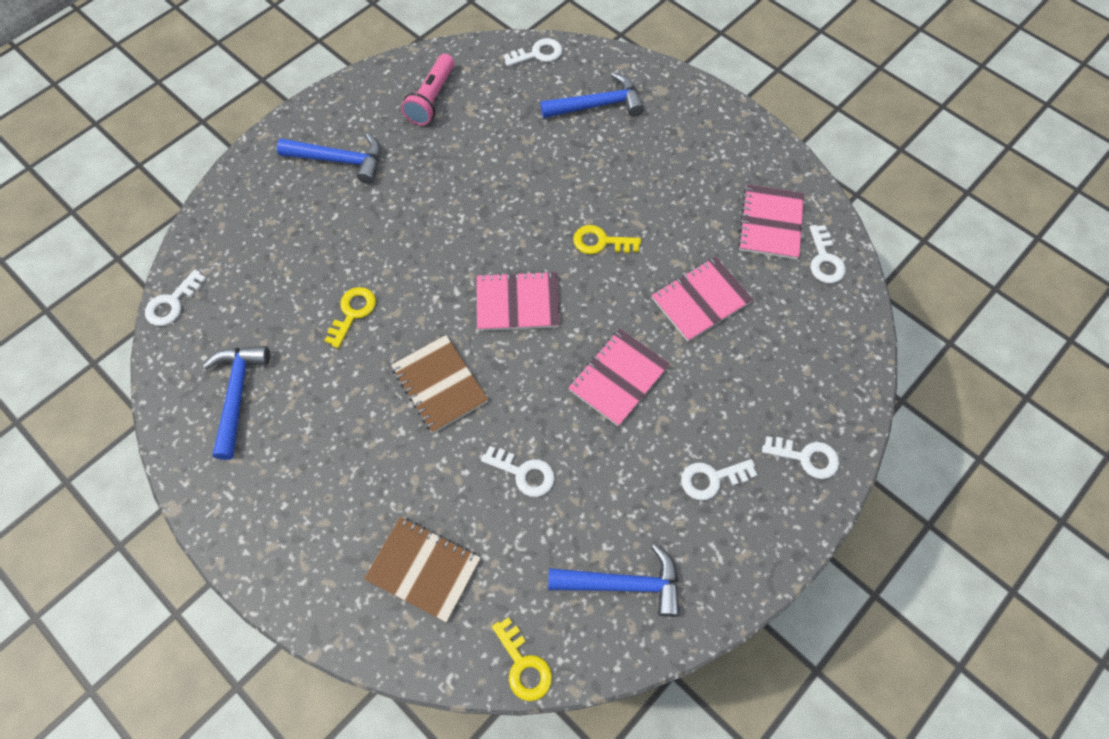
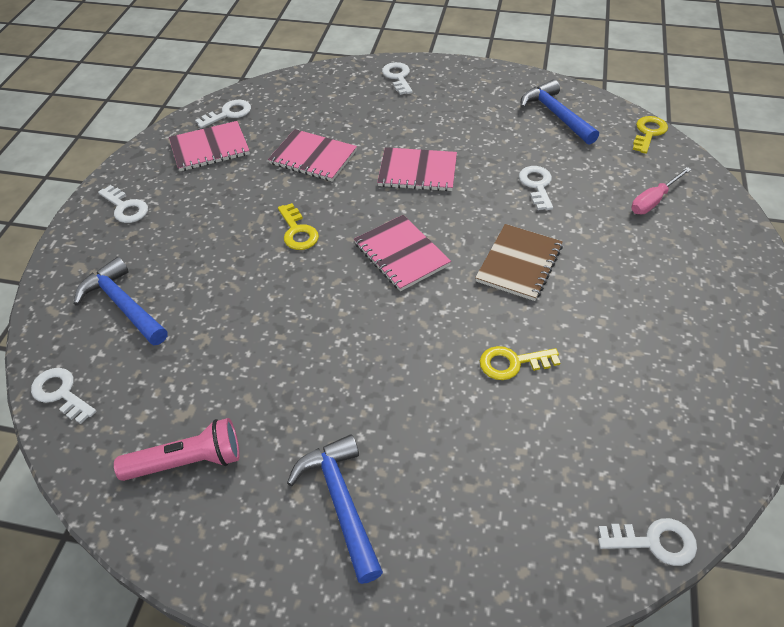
camera: 120 degrees left, 15 degrees down
blue hammer [203,346,270,460] -> none
brown notebook [364,517,481,622] -> pink screwdriver [631,167,691,214]
white key [681,459,757,500] -> white key moved to [98,185,148,223]

